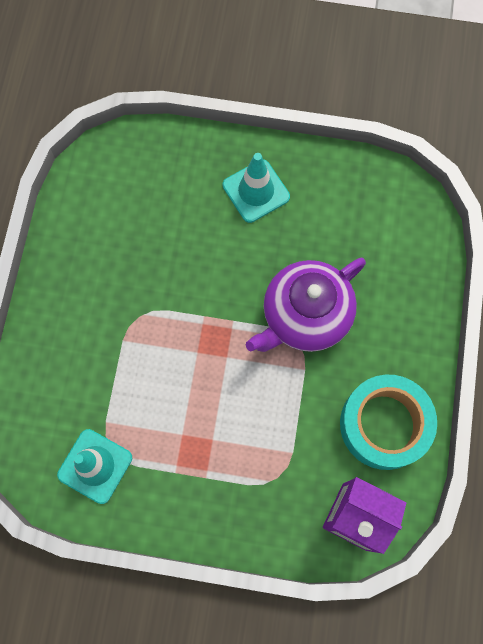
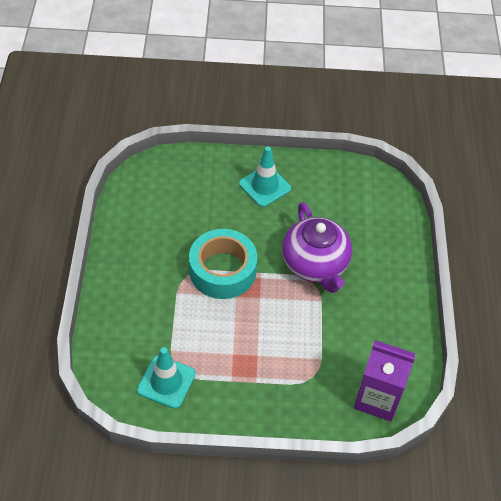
camera: 10 degrees left, 20 degrees down
purple teapot [246,258,366,352] -> purple teapot turned 60 degrees counterclockwise [282,202,352,293]
turquoise tape [340,375,437,470] -> turquoise tape moved to [189,229,257,299]

